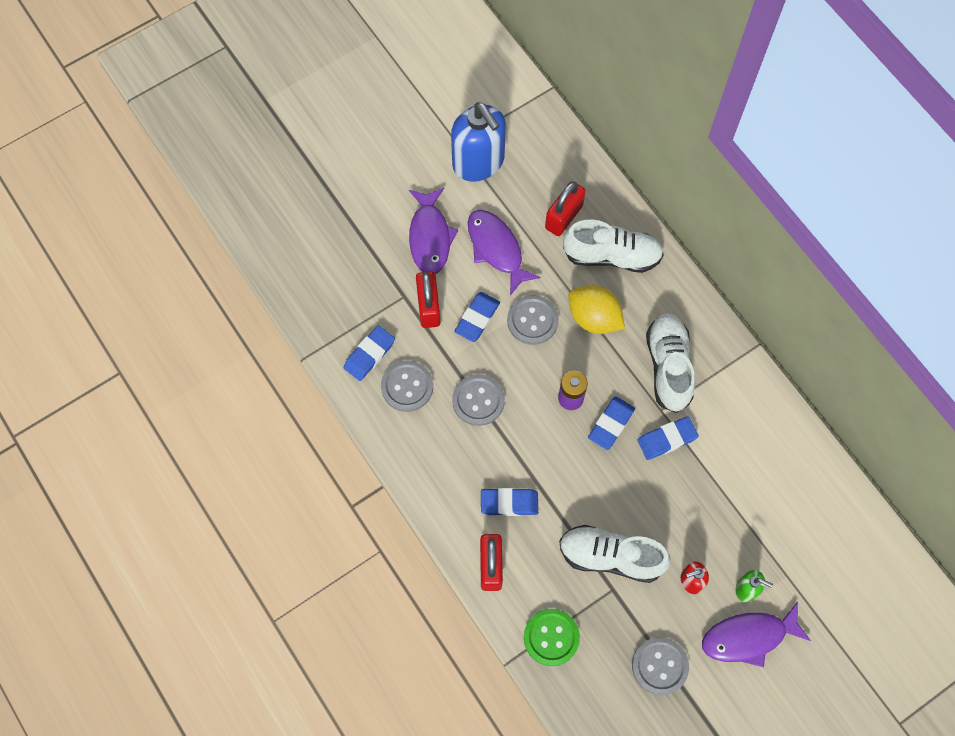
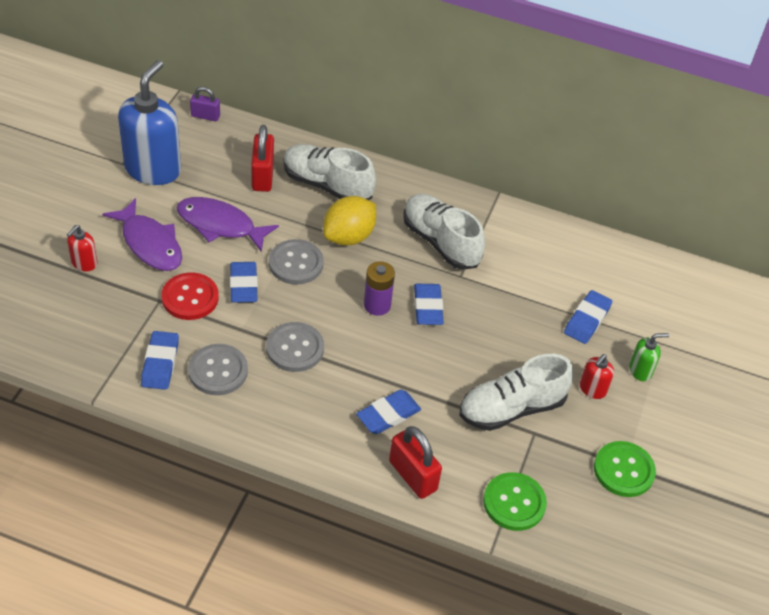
camera: 40 degrees left, 20 degrees down
red padlock [416,271,441,328] -> red button [161,272,219,320]
blue soap dispenser [451,102,506,182] -> blue soap dispenser turned 90 degrees counterclockwise [118,60,181,185]
white shoe [563,220,664,273] -> white shoe turned 120 degrees counterclockwise [283,144,376,200]
yellow lemon [568,285,625,334] -> yellow lemon turned 45 degrees counterclockwise [323,196,376,246]
grey button [632,637,689,695] -> green button [594,441,656,497]
blue eraser [637,416,699,460] -> blue eraser moved to [564,290,613,344]
purple fish [702,602,811,667] -> none
none -> red soap dispenser [67,225,97,271]
none -> purple padlock [190,87,220,121]

